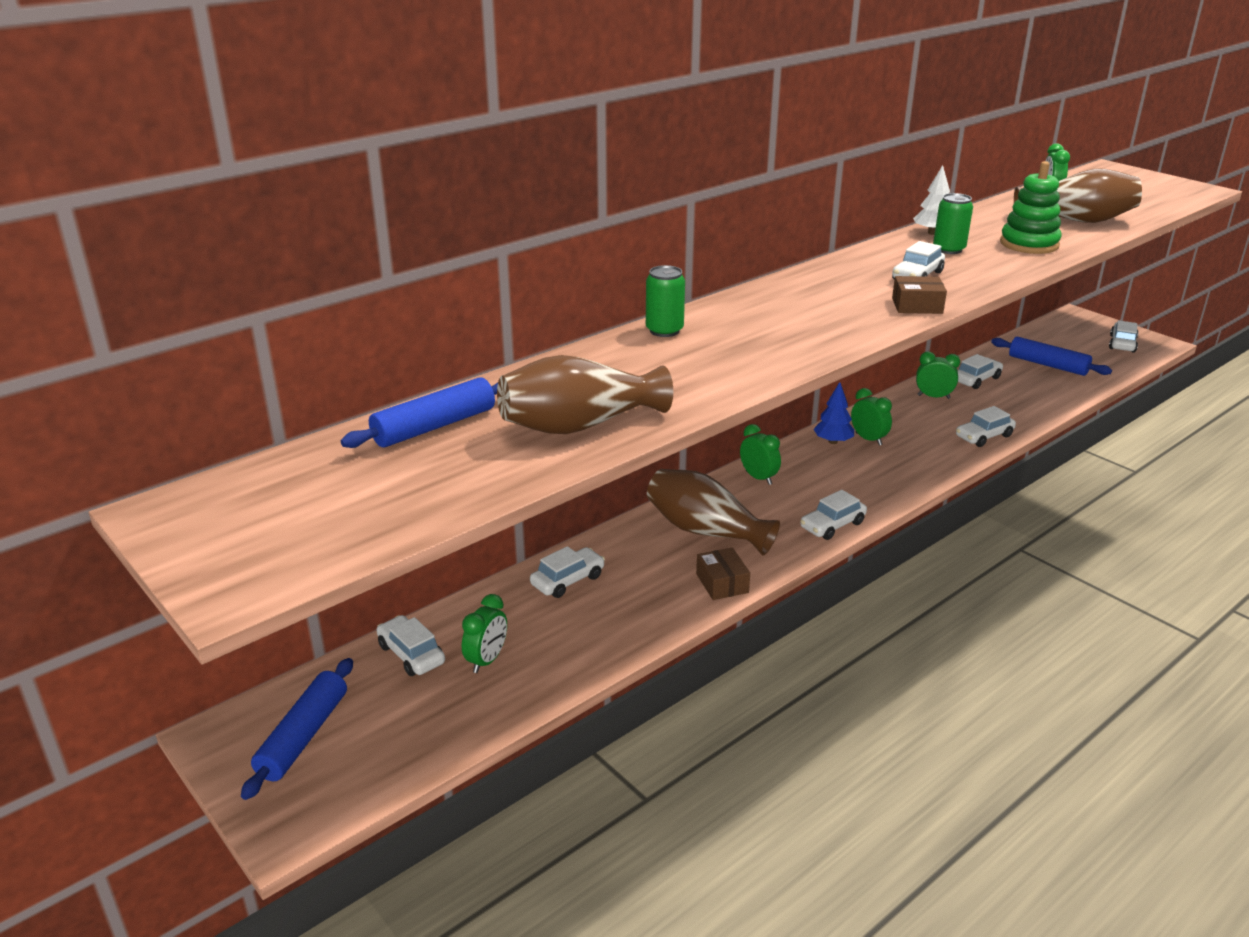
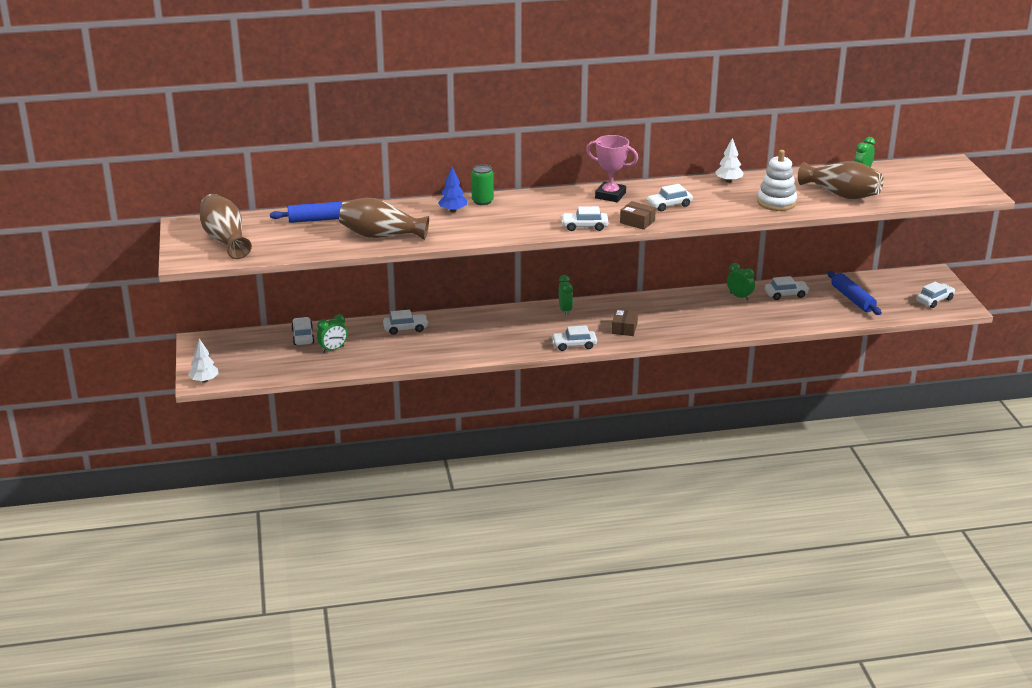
camera: 30 degrees right, 0 degrees up
blue rolling pin [241,658,353,800] -> none
brown vase [647,469,780,555] -> brown vase moved to [200,194,252,259]
brown box [696,548,750,600] -> brown box moved to [612,309,638,336]
blue tree [814,382,854,444] -> blue tree moved to [438,167,467,212]
green clock [851,388,892,446] -> none
green can [933,193,973,254] -> none
white car [956,406,1016,447] -> white car moved to [561,206,608,231]
green stacking toy [1000,161,1062,254] -> white stacking toy [757,150,797,211]
none -> white tree [189,338,219,383]
none -> pink trophy [586,135,638,202]

